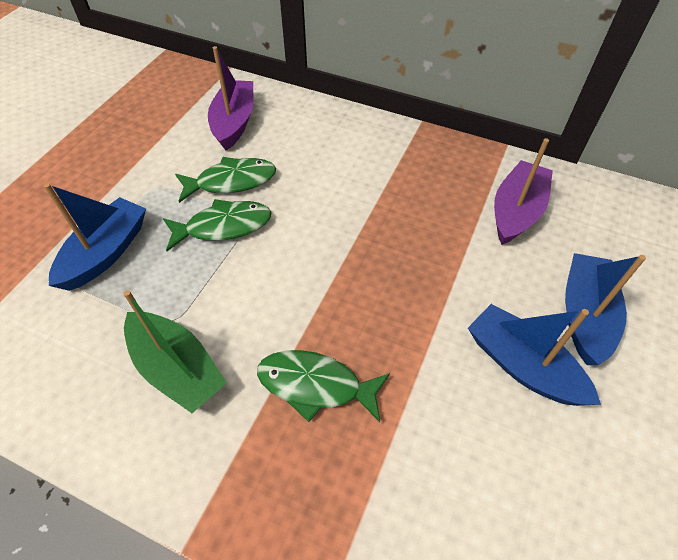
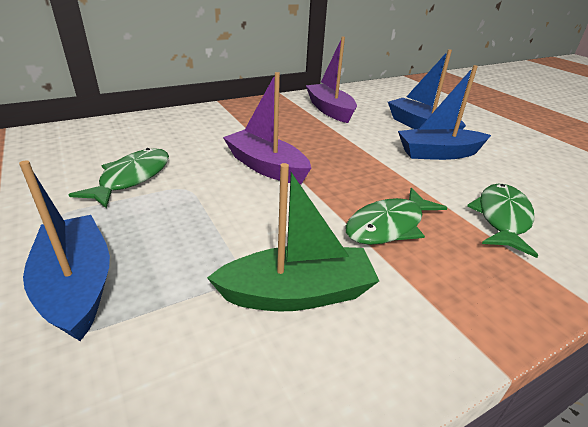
camera: 55 degrees left, 20 degrees down
green fish [163,199,271,251] -> green fish moved to [467,183,538,258]
purple boat [208,46,253,150] -> purple boat moved to [223,72,311,184]

